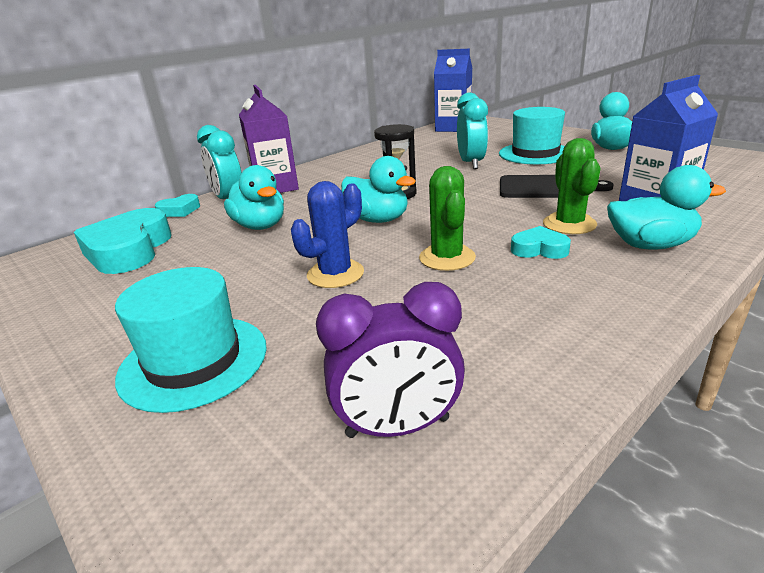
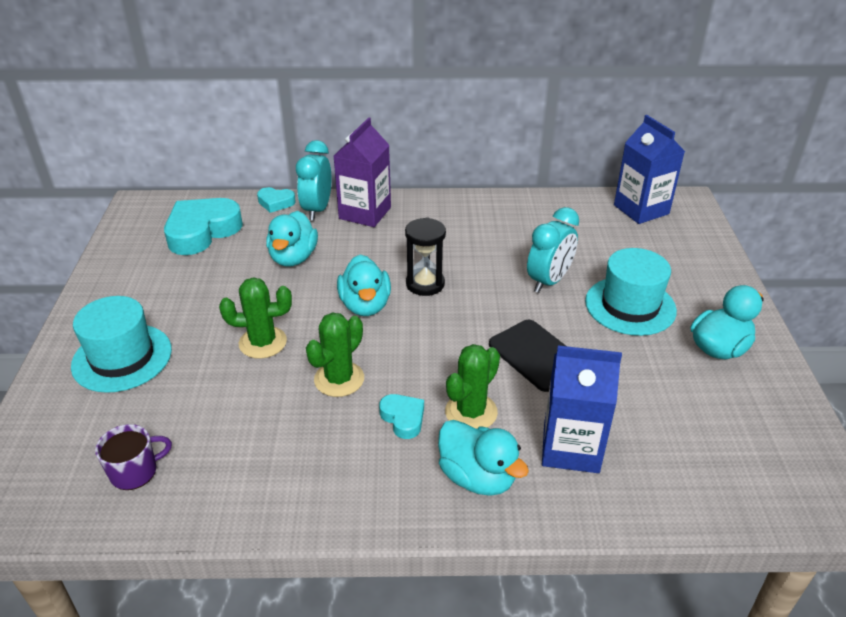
camera: 40 degrees right, 10 degrees up
blue cactus [291,181,364,288] -> green cactus [219,277,292,359]
purple clock [316,282,465,438] -> purple mug [95,424,172,490]

